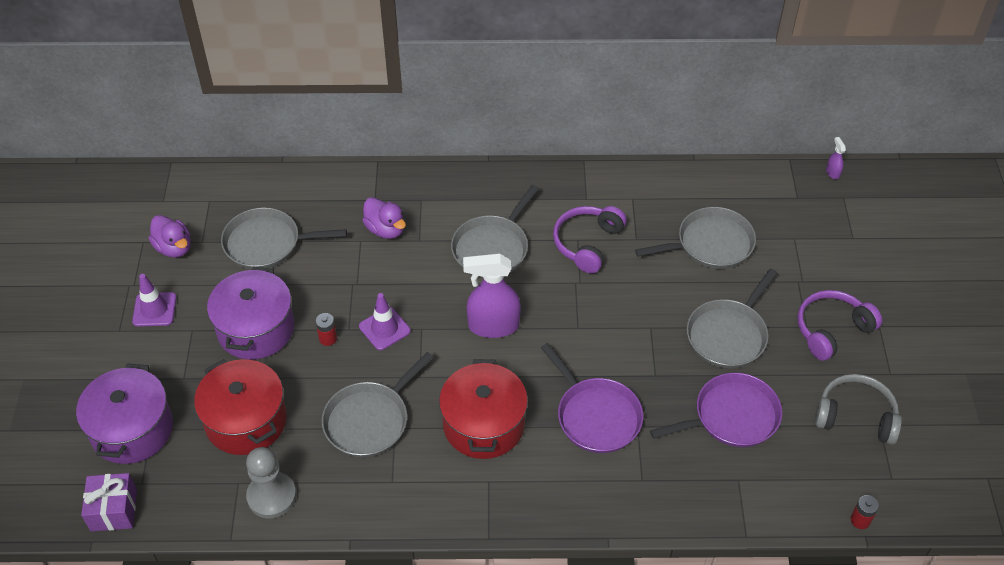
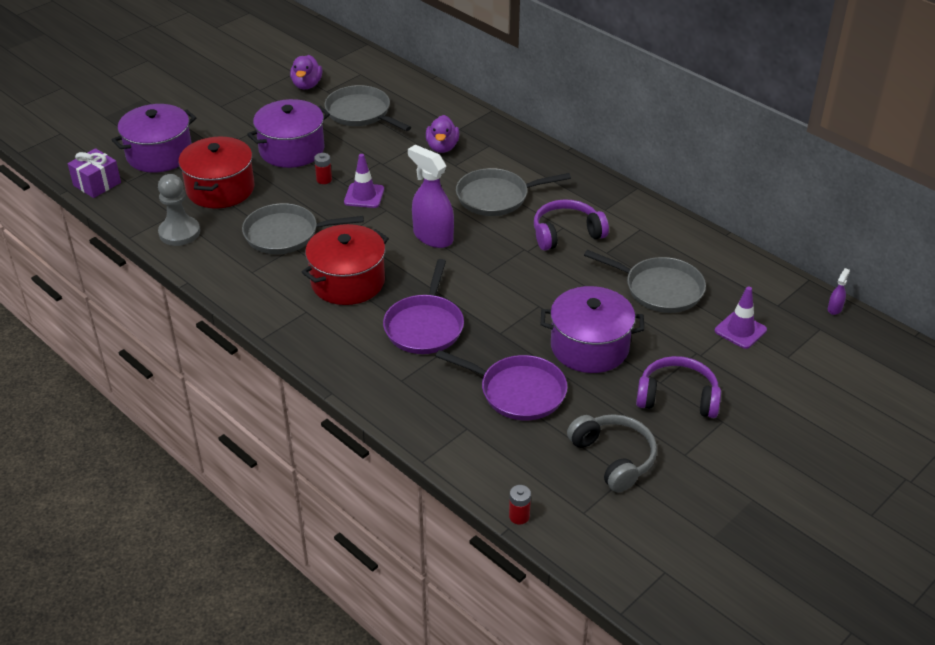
camera: 45 degrees right, 10 degrees down
purple traffic cone [132,274,176,327] -> purple traffic cone moved to [715,286,767,349]
grey pan [687,269,777,368] -> purple pot [540,286,644,373]

